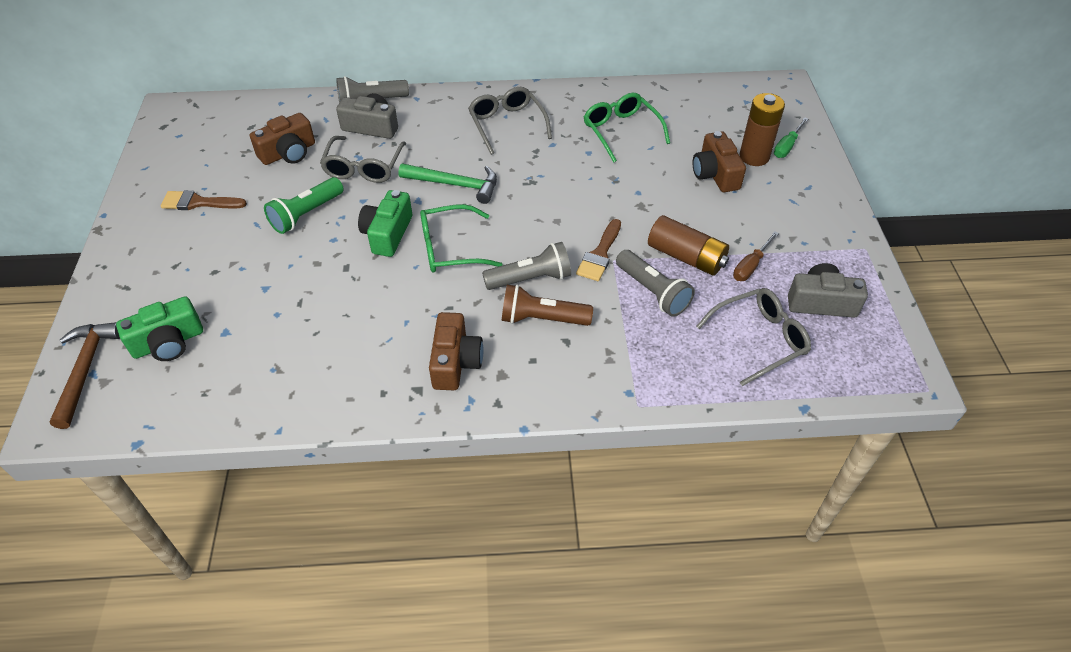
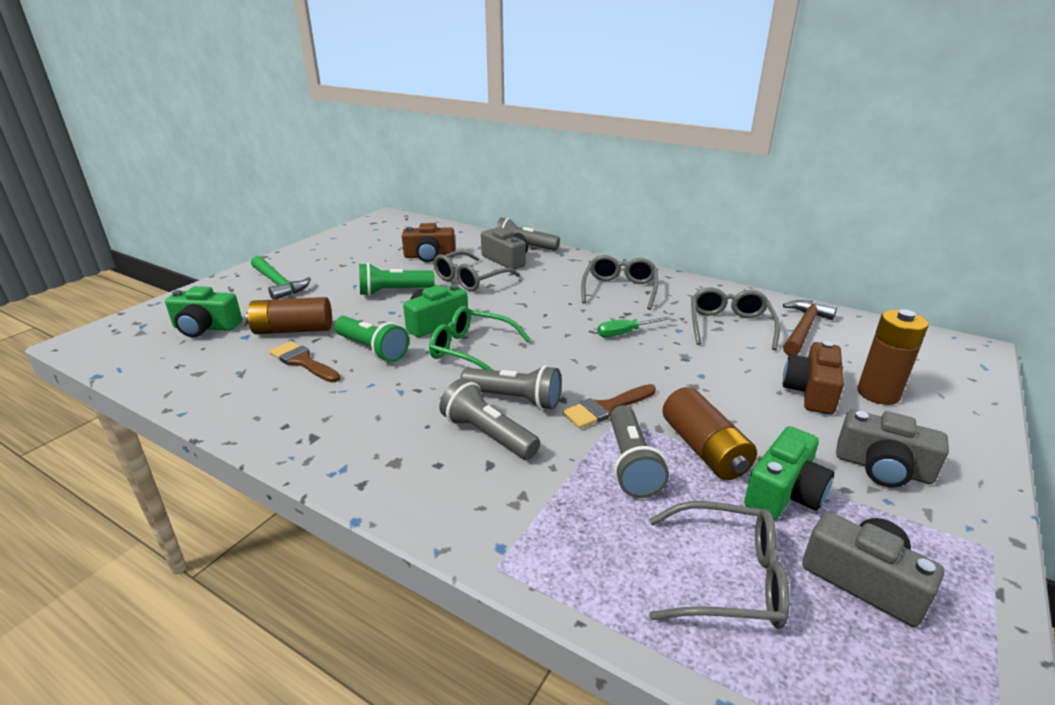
camera: 35 degrees right, 20 degrees down
brown hammer [49,322,120,429] -> brown hammer moved to [783,300,837,355]
brown brush [160,190,247,210] -> brown brush moved to [269,341,340,383]
green hammer [398,163,497,204] -> green hammer moved to [251,256,311,300]
brown camera [429,312,483,390] -> none
brown flashlight [502,284,593,326] -> grey flashlight [439,378,540,460]
green glasses [584,93,670,162] -> grey glasses [691,287,780,350]
brown screwdriver [733,231,779,281] -> green camera [744,426,834,520]
green screwdriver [774,117,808,158] -> green screwdriver moved to [597,317,671,337]
none -> brown battery [246,297,332,334]
none -> green flashlight [334,316,409,362]
none -> grey camera [836,410,949,487]

